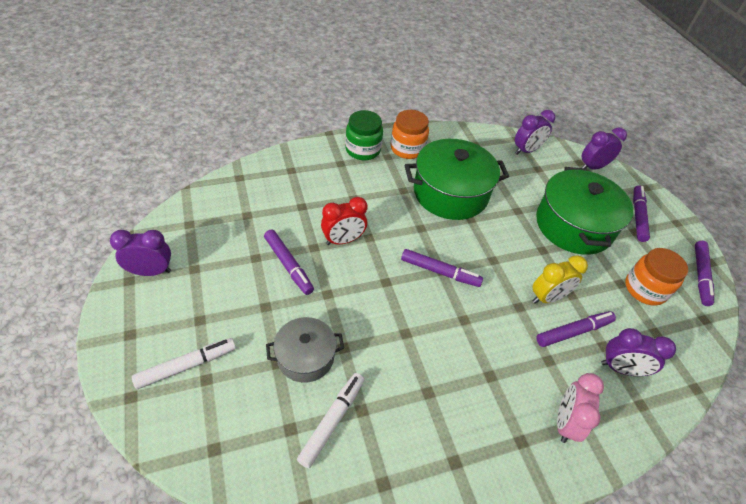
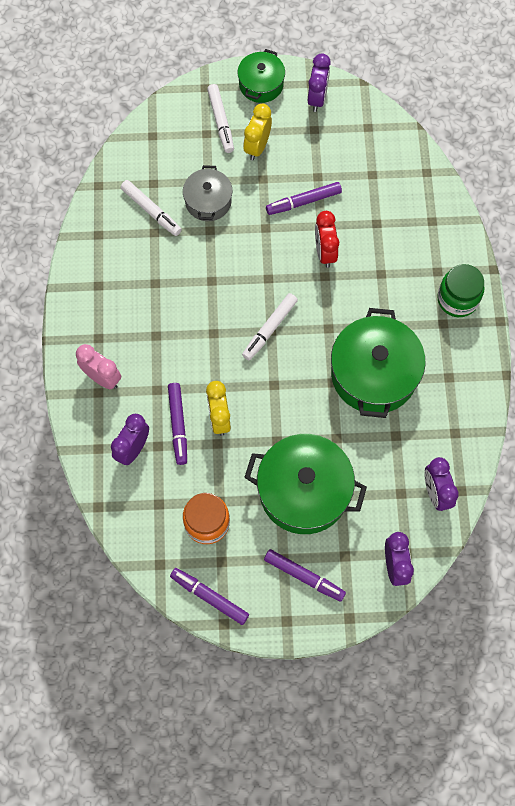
camera: 110 degrees right, 20 degrees up
orange jar [391,110,429,159] -> none
purple marker [401,249,483,287] -> white marker [242,293,298,360]
none -> green pot [237,49,285,103]
none -> yellow clock [243,104,272,161]

